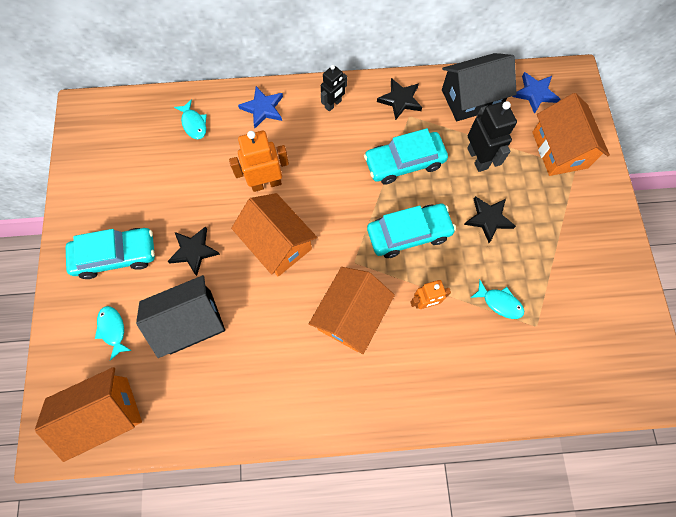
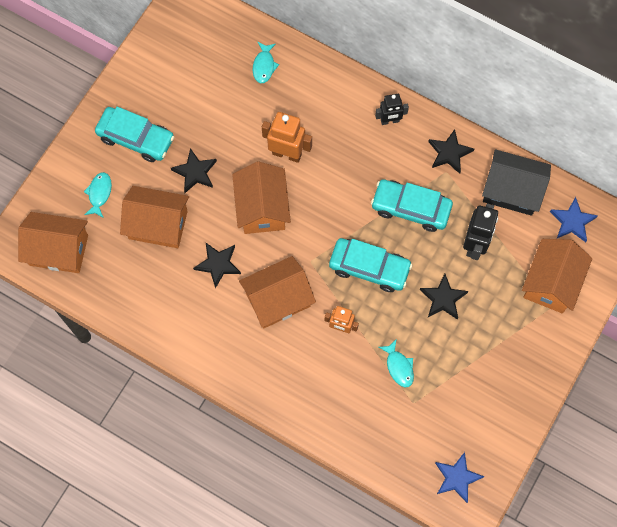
camera: 35 degrees right, 0 degrees up
black house [136,275,225,358] -> orange house [120,186,189,248]
blue star [238,86,283,128] -> blue star moved to [435,452,485,503]
none -> black star [193,243,241,289]

